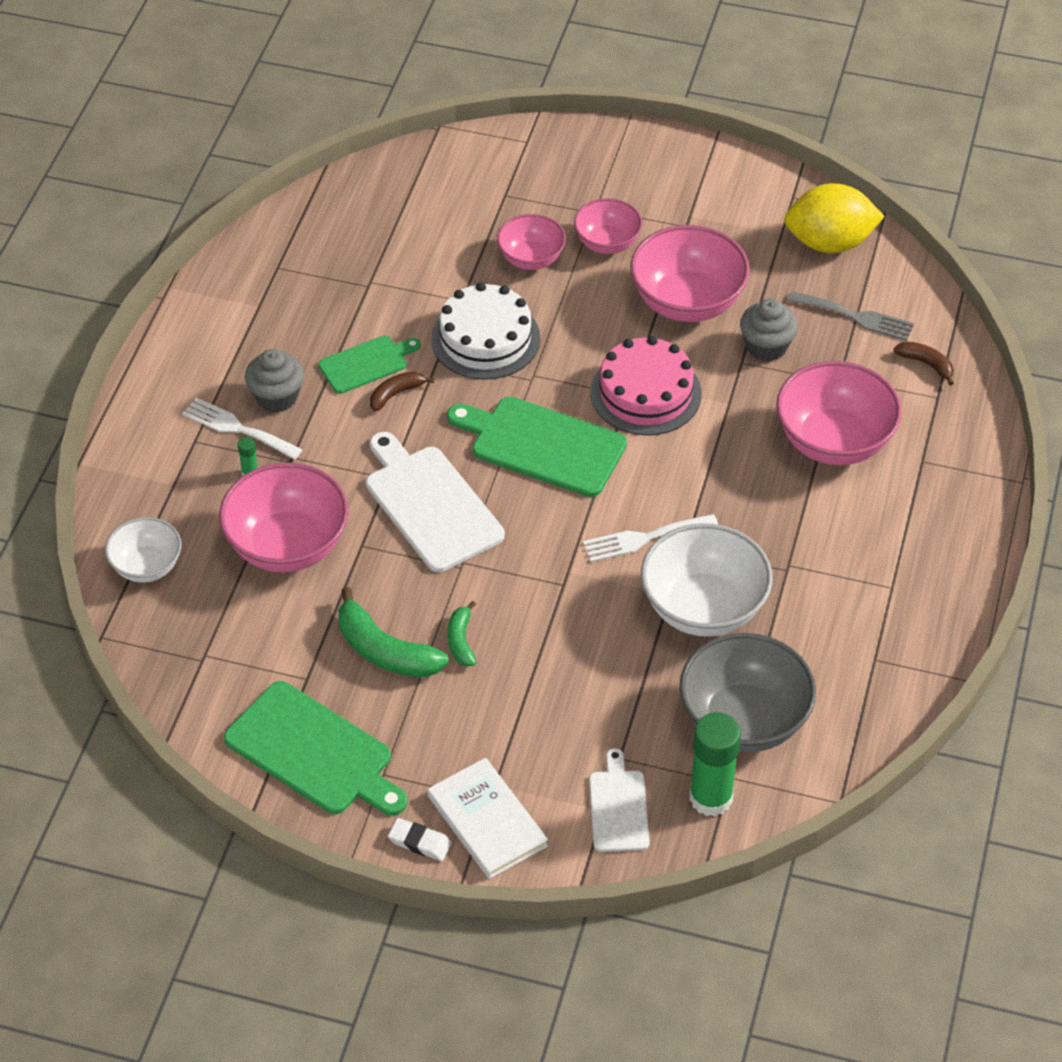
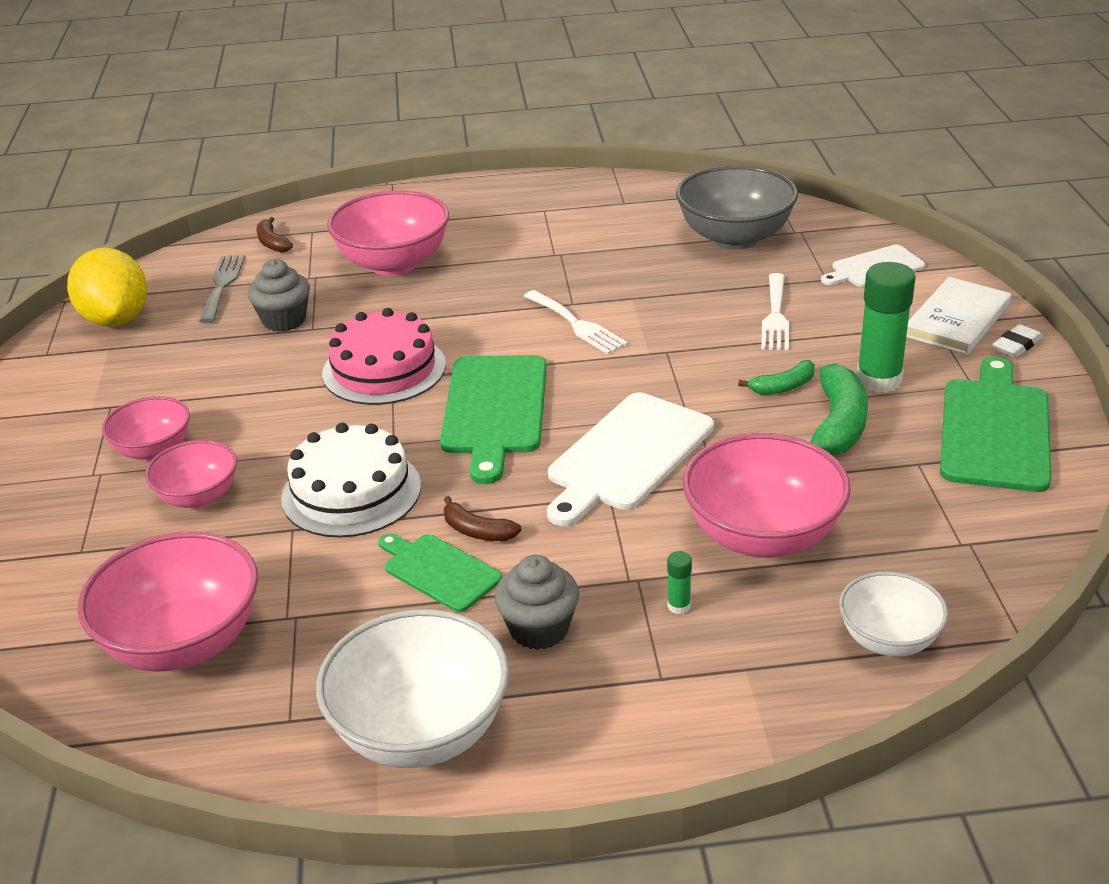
camera: 110 degrees left, 15 degrees down
white fork [182,397,303,460] -> white fork moved to [761,273,789,351]
white eraser [388,818,452,861] -> white eraser turned 45 degrees clockwise [992,324,1043,358]
pink bowl [630,225,750,322] -> pink bowl moved to [77,531,258,671]
white bowl [641,523,773,637] -> white bowl moved to [316,609,509,768]
green glue stick [689,712,741,816] -> green glue stick moved to [857,262,916,393]
brown banana [894,341,954,385] -> brown banana turned 45 degrees counterclockwise [257,217,293,253]

